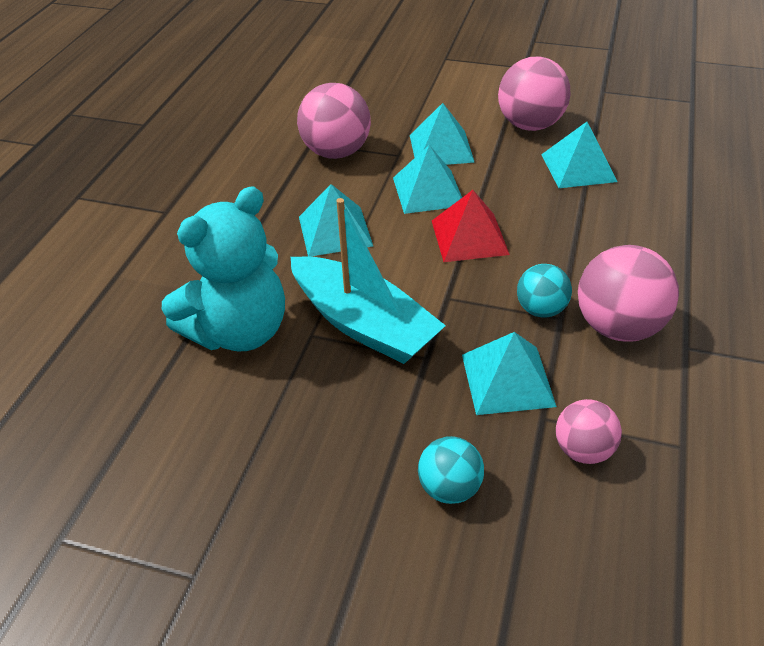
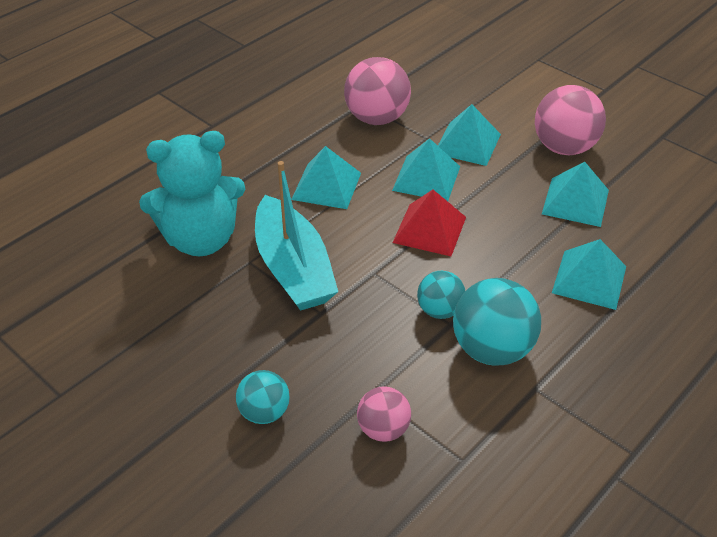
camera: 25 degrees right, 0 degrees up
turquoise pyramid [462,332,557,415] -> turquoise pyramid moved to [552,239,626,310]
pink ball [578,245,679,342] -> turquoise ball [453,278,541,365]

